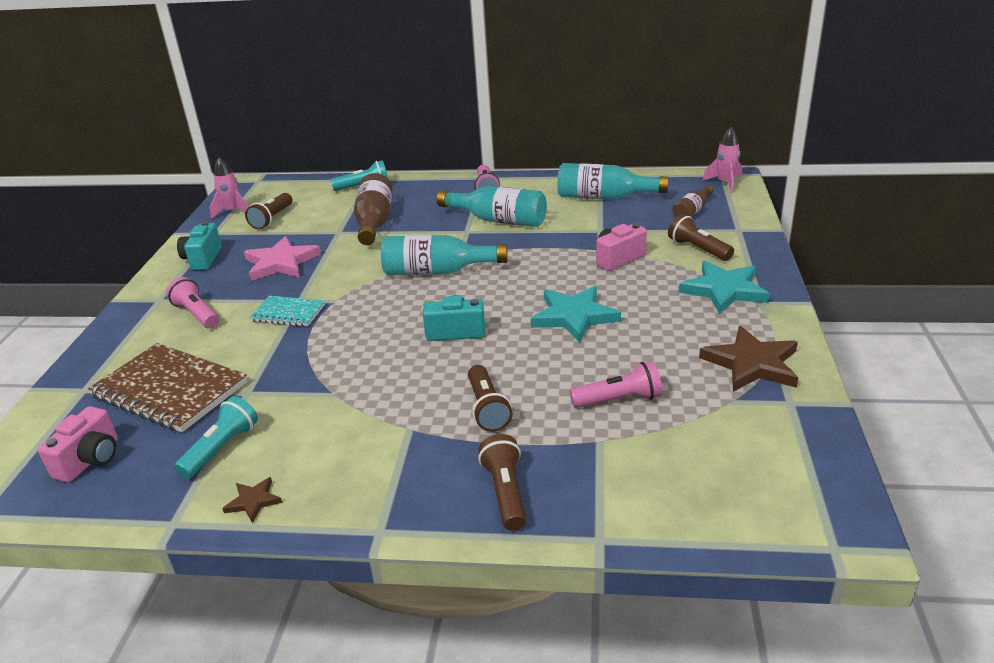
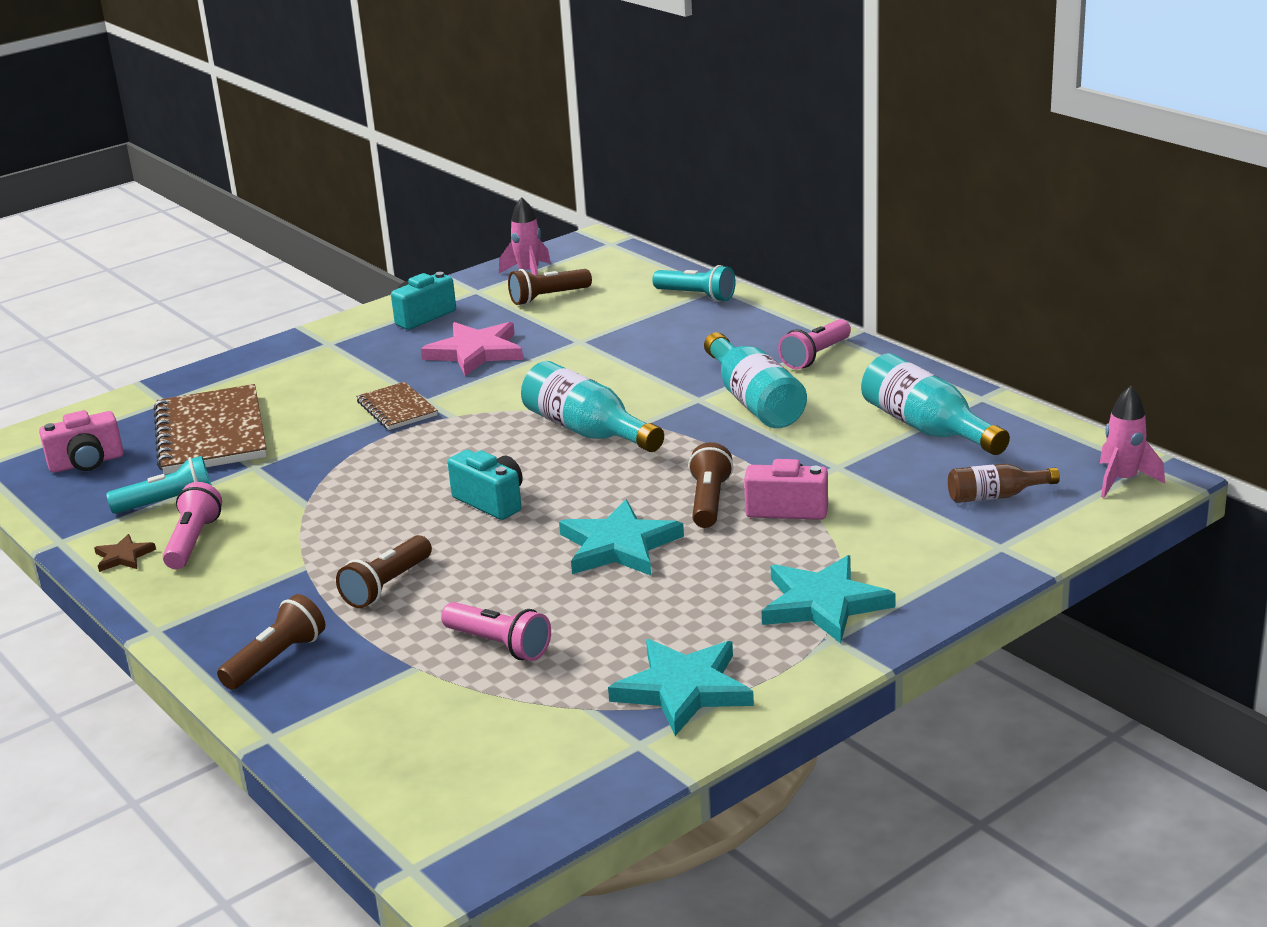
camera: 45 degrees right, 5 degrees down
pink flashlight [166,277,219,329] -> pink flashlight moved to [163,482,222,569]
turquoise notebook [249,296,325,327] -> brown notebook [356,382,438,430]
brown bottle [354,173,393,245] -> none
brown flashlight [668,214,734,261] -> brown flashlight moved to [688,442,733,528]
brown star [699,326,798,392] -> turquoise star [608,639,754,736]

